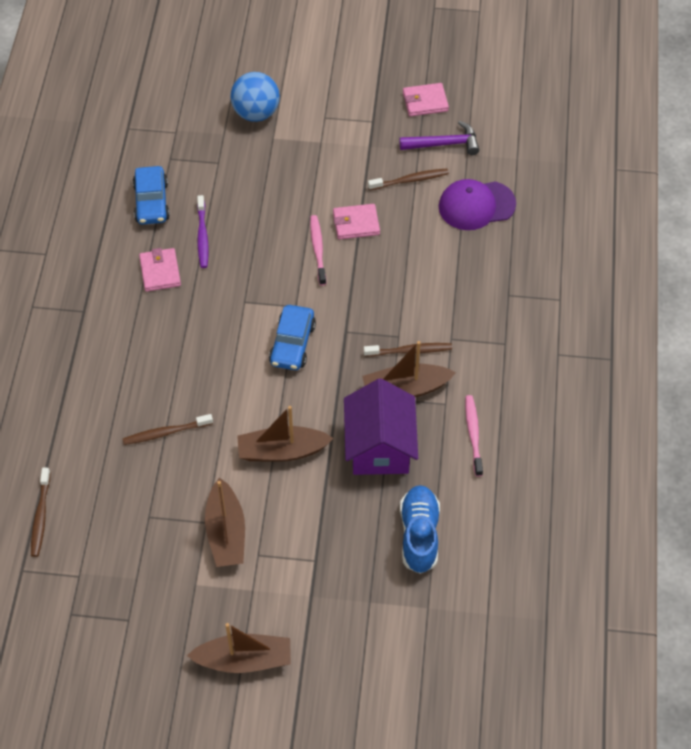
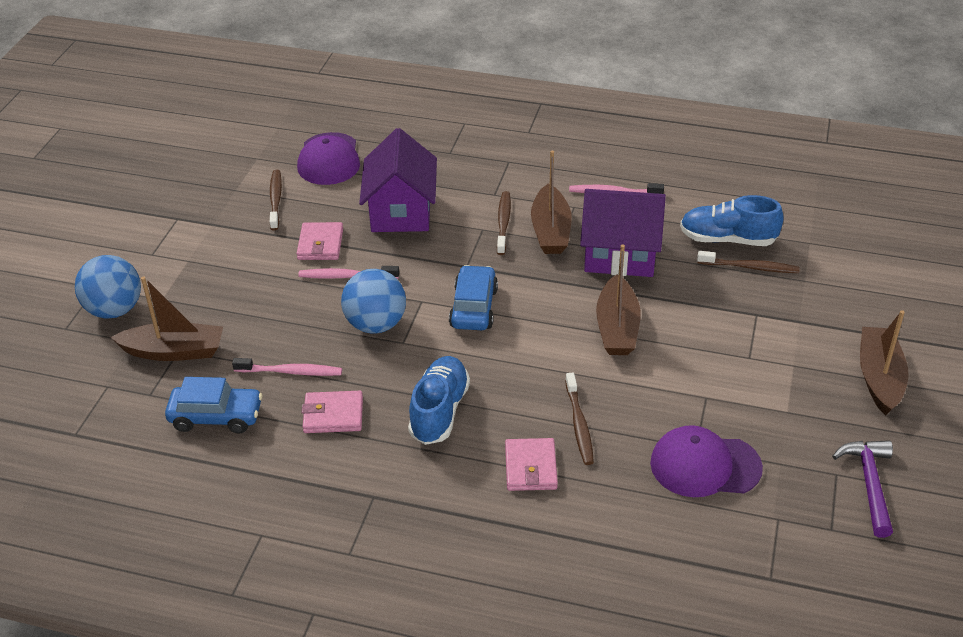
camera: 80 degrees left, 15 degrees down
brown toothbrush [31,468,51,557] -> brown toothbrush moved to [697,251,800,273]
purple toothbrush [197,195,208,268] -> pink toothbrush [232,358,342,376]
brown boat [205,477,245,567] -> brown boat moved to [110,276,223,361]
blue car [269,305,316,370] -> blue car turned 105 degrees counterclockwise [449,265,498,330]
purple hammer [399,121,479,155] -> purple hammer moved to [832,440,893,538]
pink wallet [403,83,449,117] -> pink wallet moved to [505,438,558,491]
none -> blue ball [341,269,406,334]
none -> purple house [359,128,437,232]
none -> blue shoe [408,356,470,445]
none -> purple cap [650,425,763,497]

